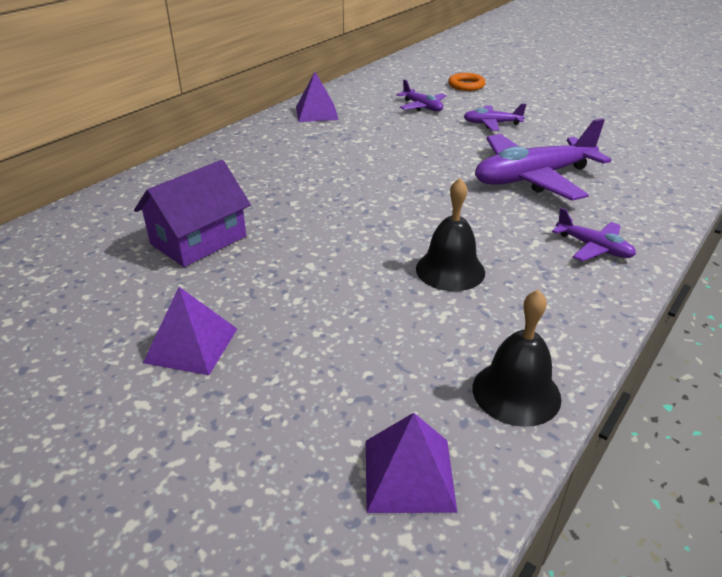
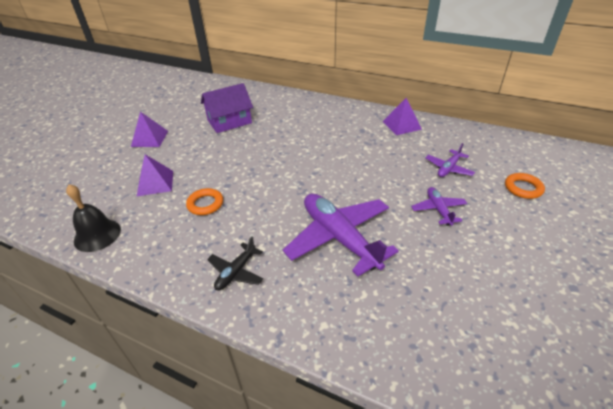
camera: 80 degrees right, 5 degrees up
purple house [134,160,251,267] -> purple house turned 60 degrees counterclockwise [201,83,253,133]
purple pyramid [366,413,458,513] -> purple pyramid moved to [136,154,173,197]
black bell [416,178,485,291] -> orange ring [186,188,223,215]
purple plane [552,208,636,262] -> black plane [207,236,263,290]

